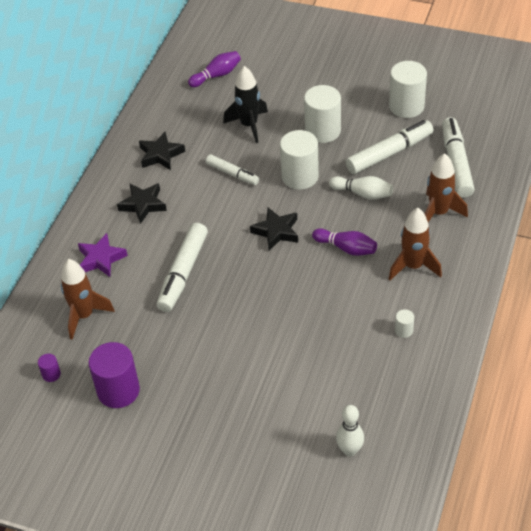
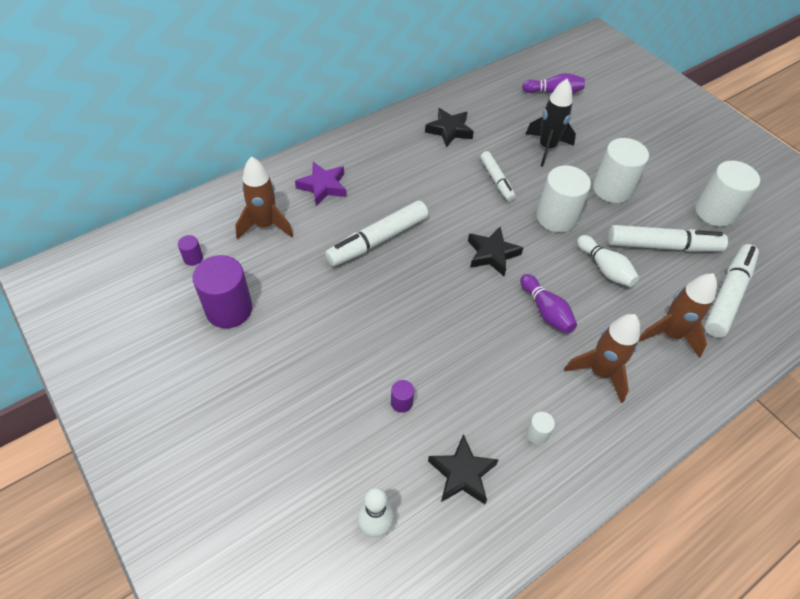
camera: 30 degrees right, 5 degrees up
black star [117,183,167,224] -> black star moved to [428,434,498,504]
none -> purple cylinder [391,380,414,413]

